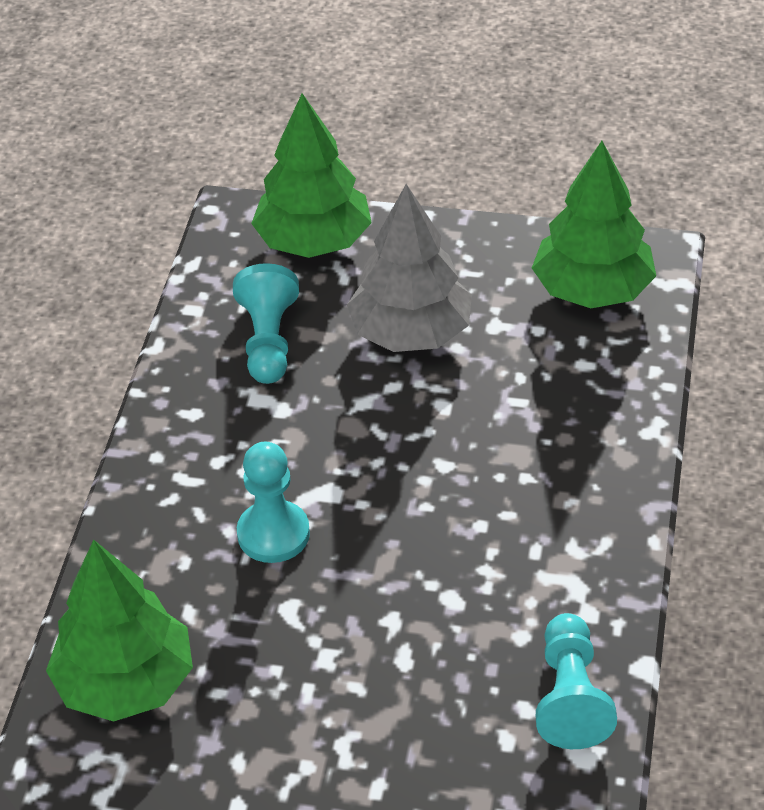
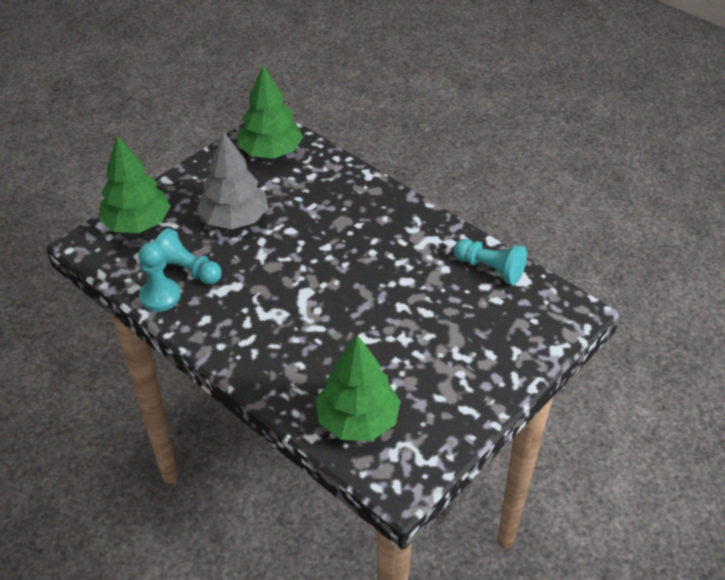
camera: 60 degrees left, 0 degrees up
turquoise pawn [237,442,310,563] -> turquoise pawn moved to [138,242,181,312]

